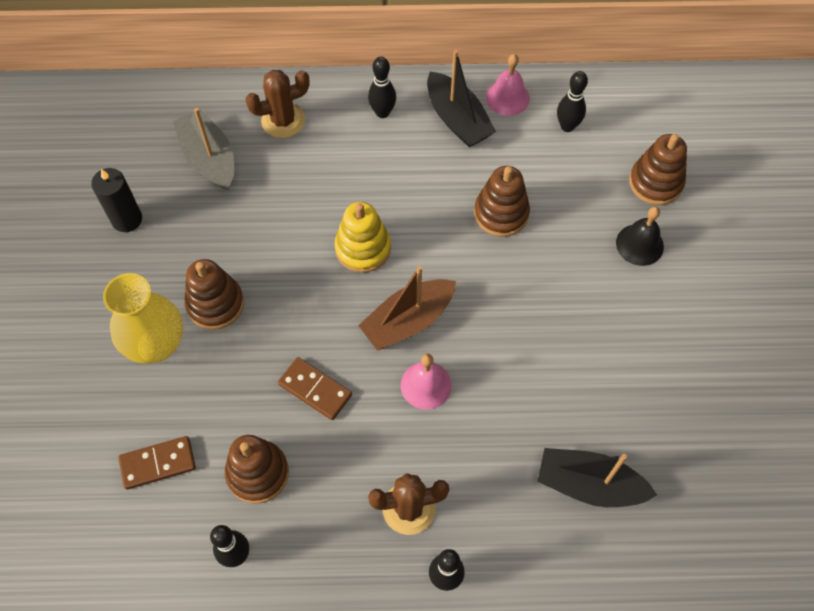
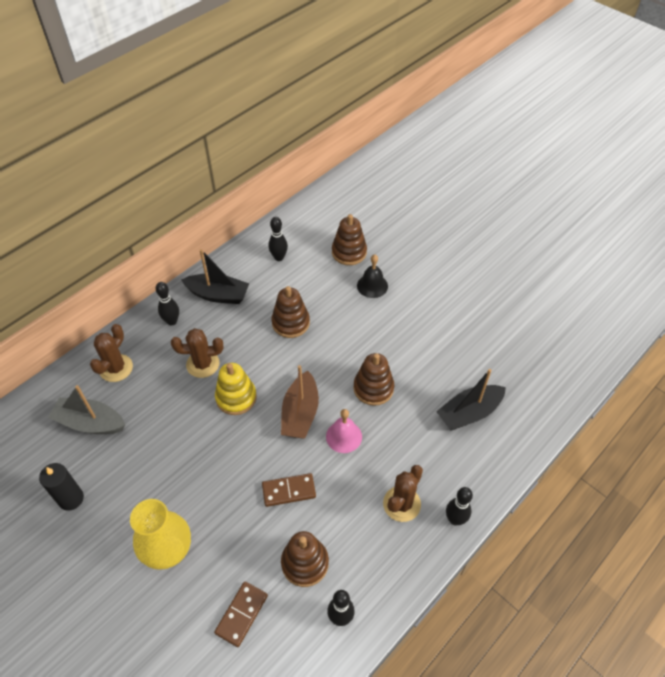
camera: 45 degrees left, 10 degrees down
brown stacking toy [184,259,244,330] -> brown stacking toy moved to [353,353,394,406]
pink bell [486,54,530,116] -> none
none -> brown cactus [171,328,223,378]

